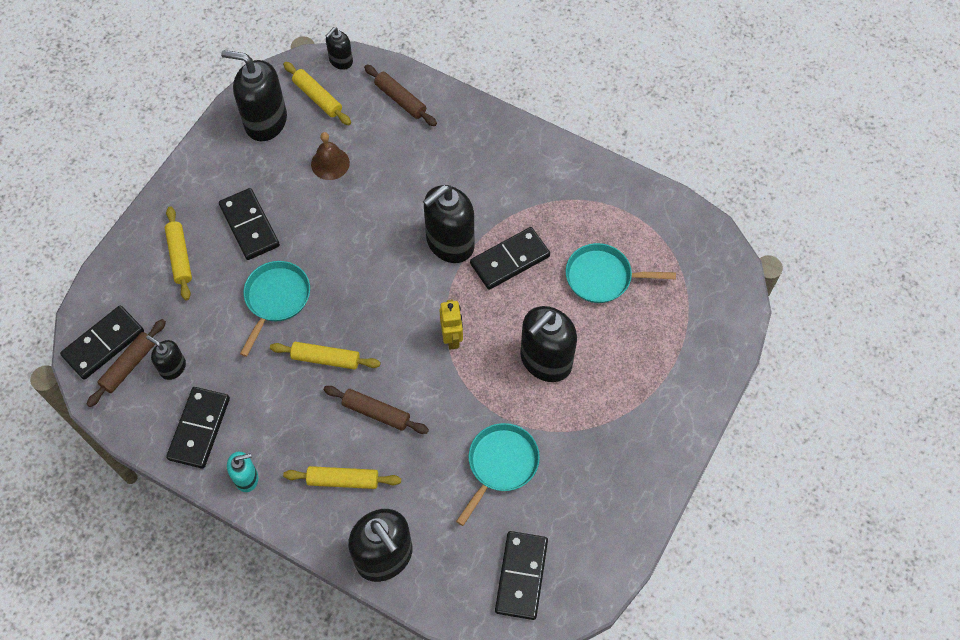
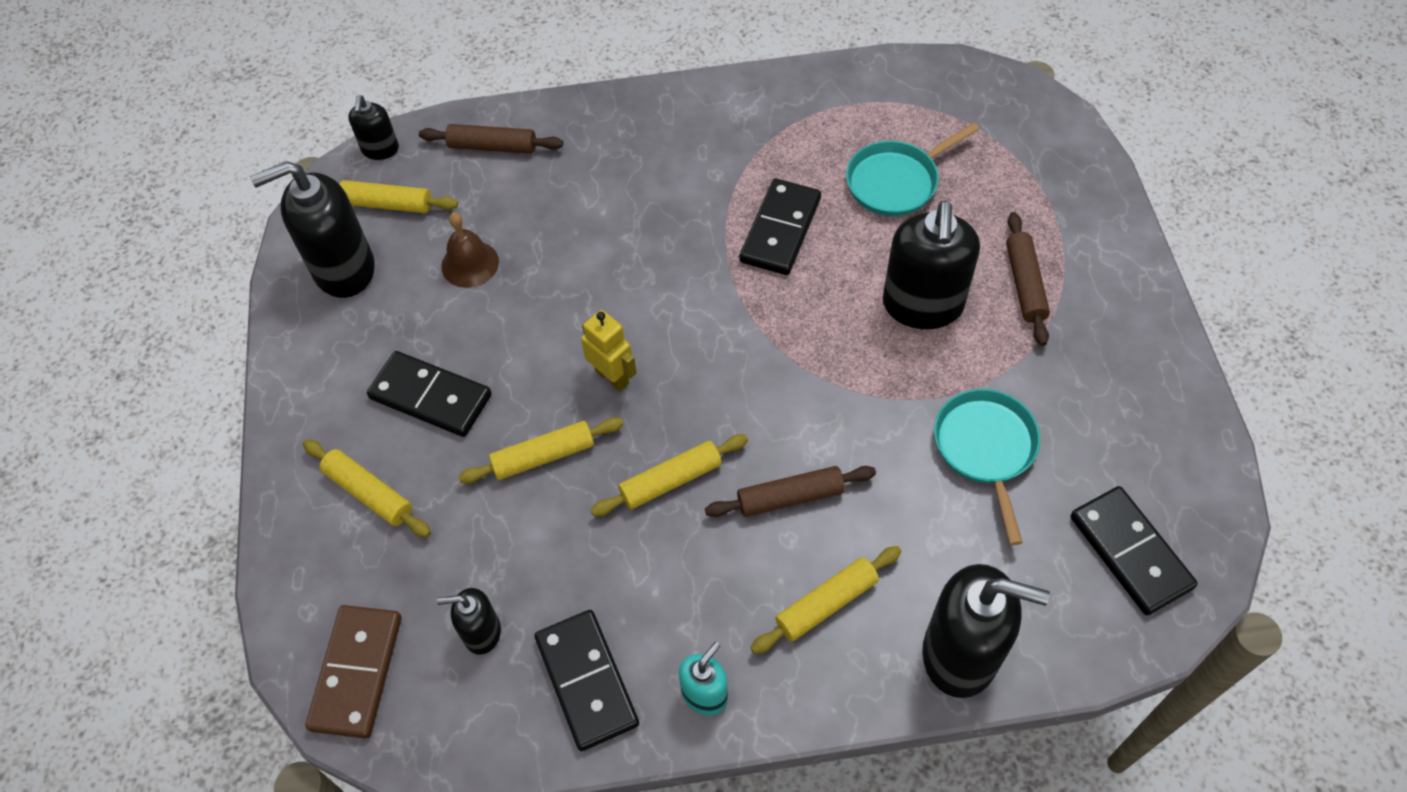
camera: 35 degrees left, 5 degrees down
black domino [60,306,144,380] -> brown domino [305,605,401,739]
brown rolling pin [87,319,166,407] -> brown rolling pin moved to [1006,212,1050,346]
turquoise pan [240,261,310,357] -> yellow rolling pin [458,417,623,484]
black soap dispenser [423,185,475,263] -> none
yellow robot [440,299,463,350] -> yellow robot moved to [581,310,637,391]

